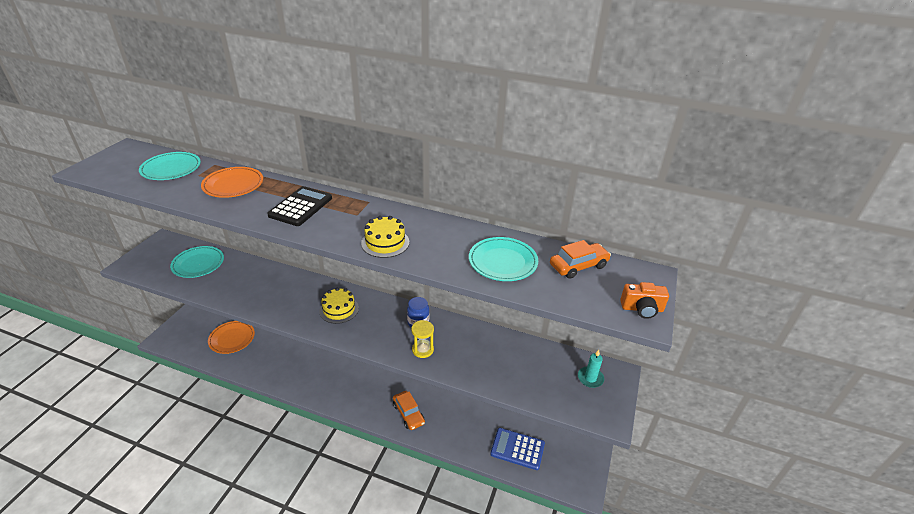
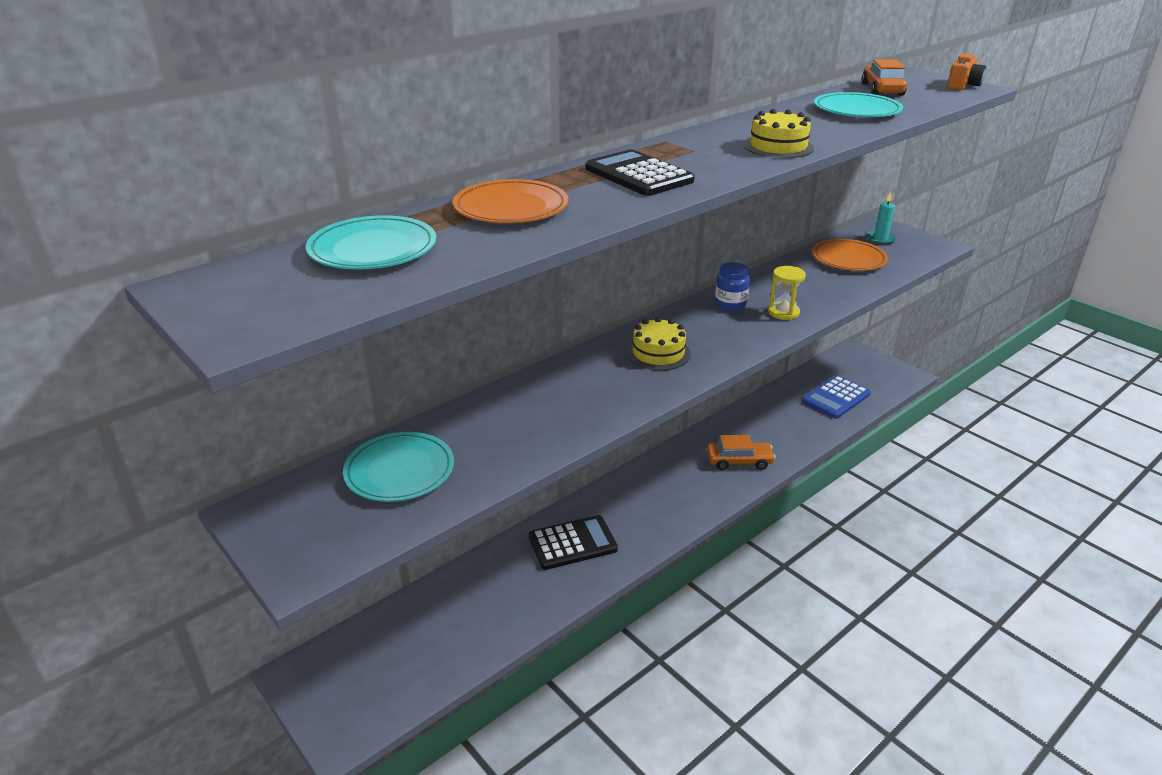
camera: 60 degrees left, 5 degrees down
orange plate [208,321,255,354] -> orange plate moved to [812,239,888,271]
none -> black calculator [529,515,618,570]

